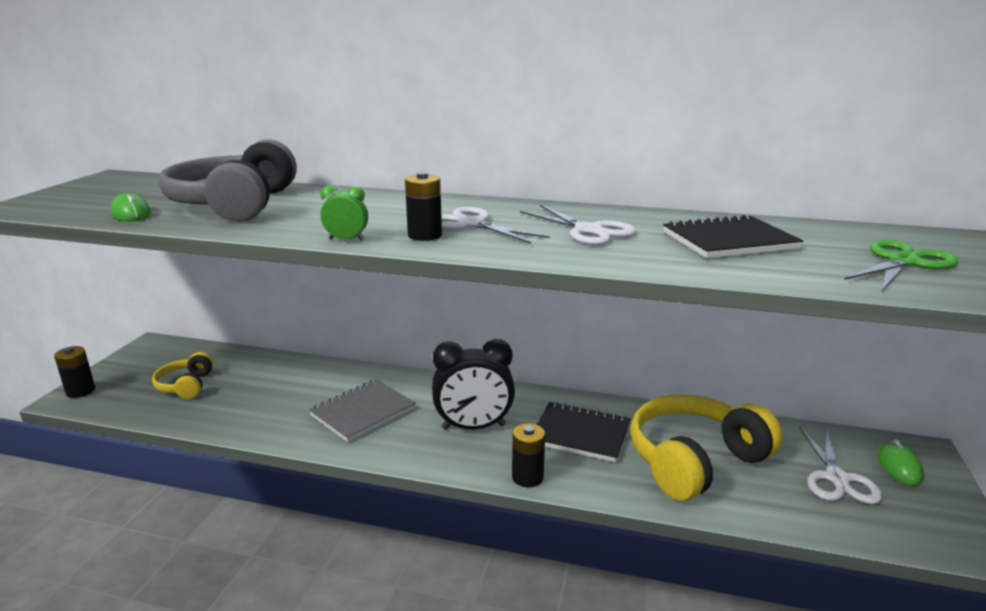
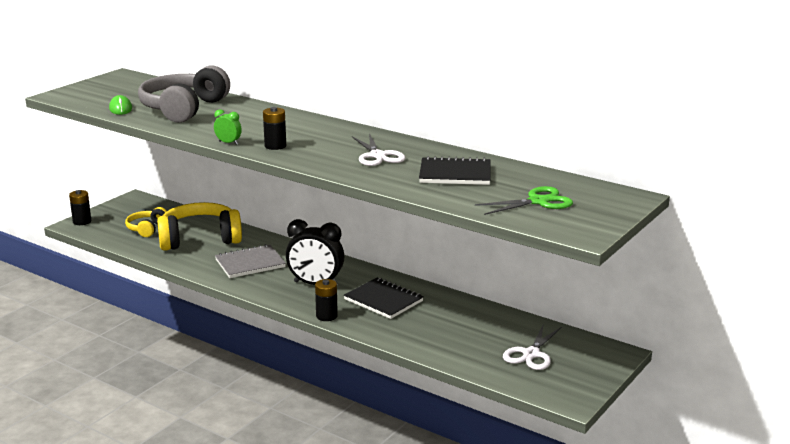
camera: 20 degrees right, 0 degrees up
white scissors [441,207,550,244] -> none
yellow headphones [630,395,783,501] -> yellow headphones moved to [157,202,242,251]
green mouse [877,439,923,486] -> none

